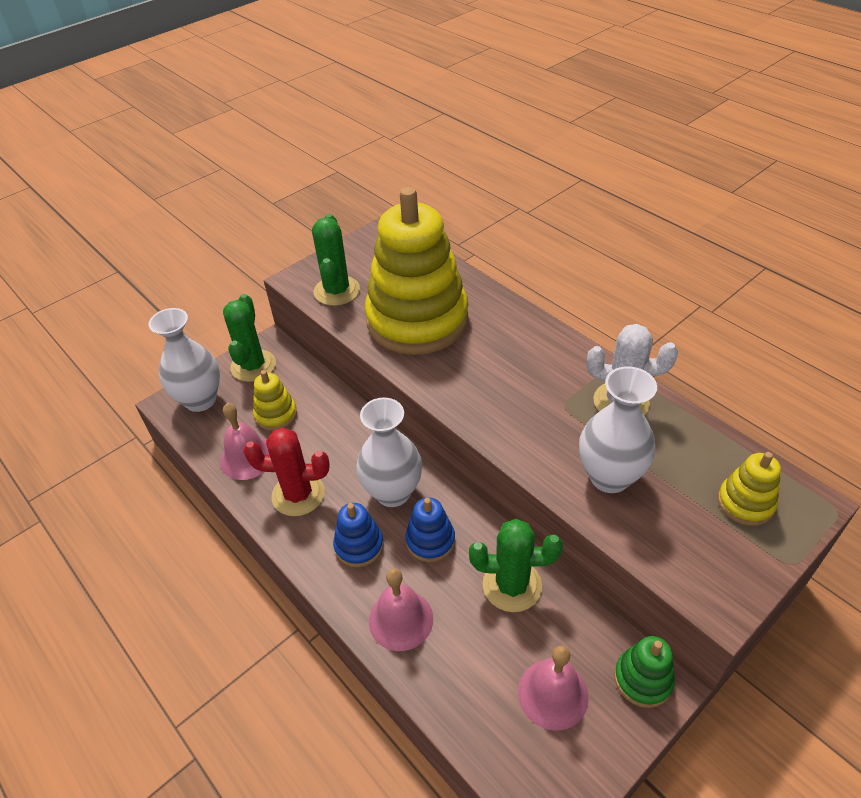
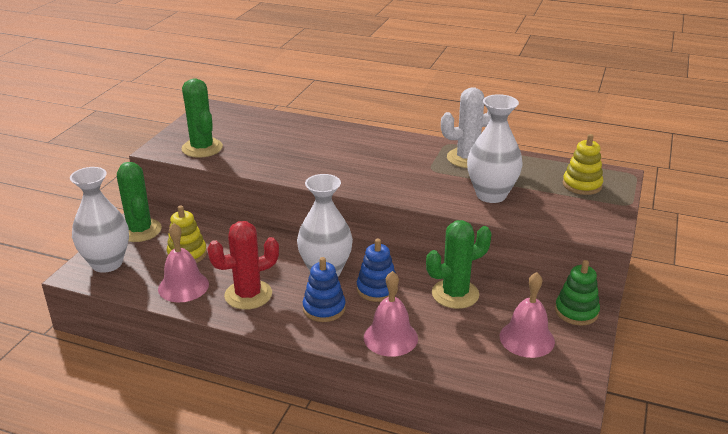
camera: 30 degrees left, 15 degrees down
yellow stacking toy [365,187,469,355] -> none

